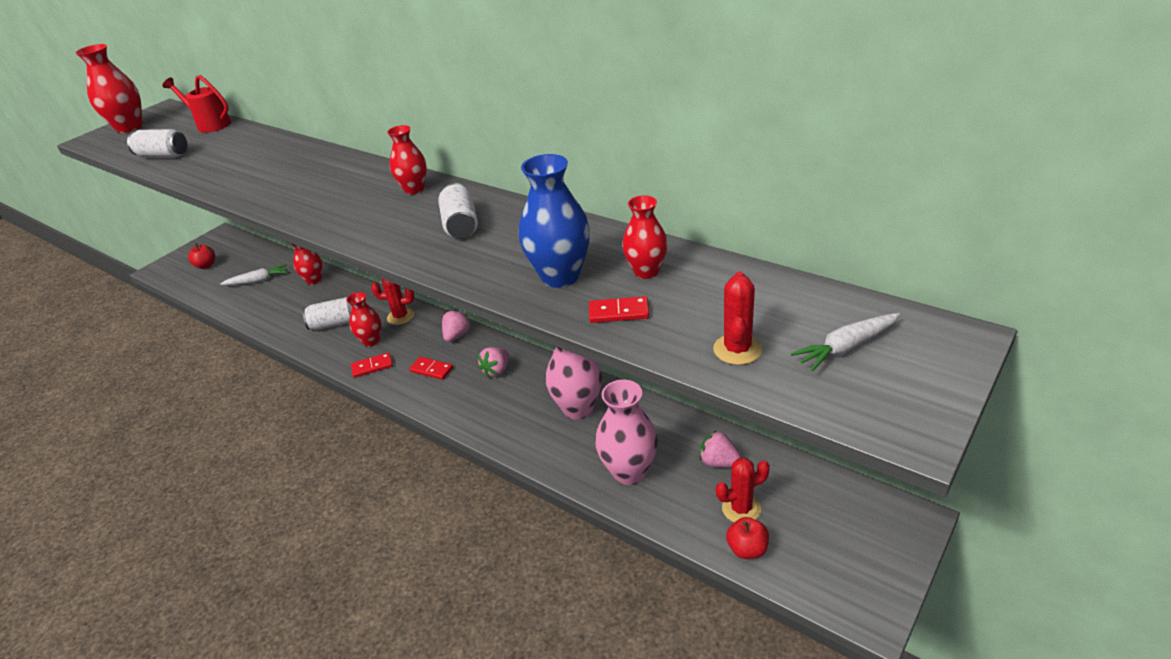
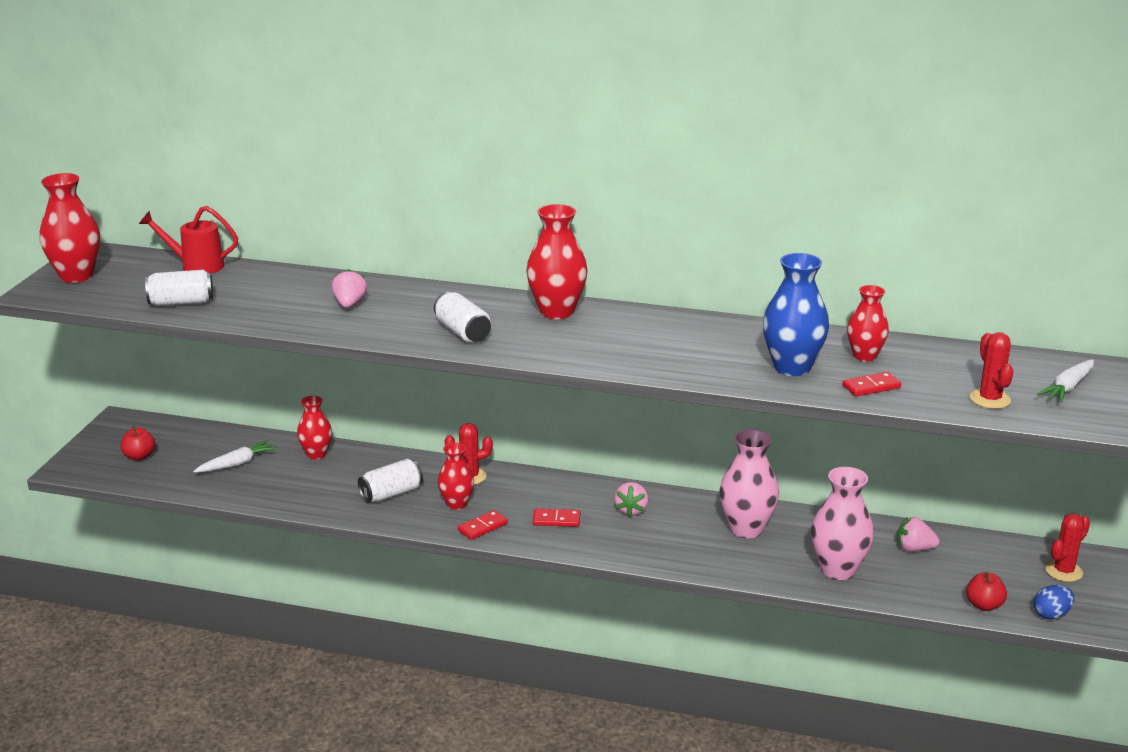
camera: 25 degrees left, 10 degrees down
red vase [387,125,427,194] -> red vase [526,204,588,319], size x1.58
white can [438,183,478,238] -> white can moved to [434,292,491,343]
pink strawberry [442,309,471,342] -> pink strawberry moved to [332,269,367,308]
red cactus [716,458,770,522] -> red cactus moved to [1045,514,1090,582]
none -> blue egg [1034,585,1074,620]

